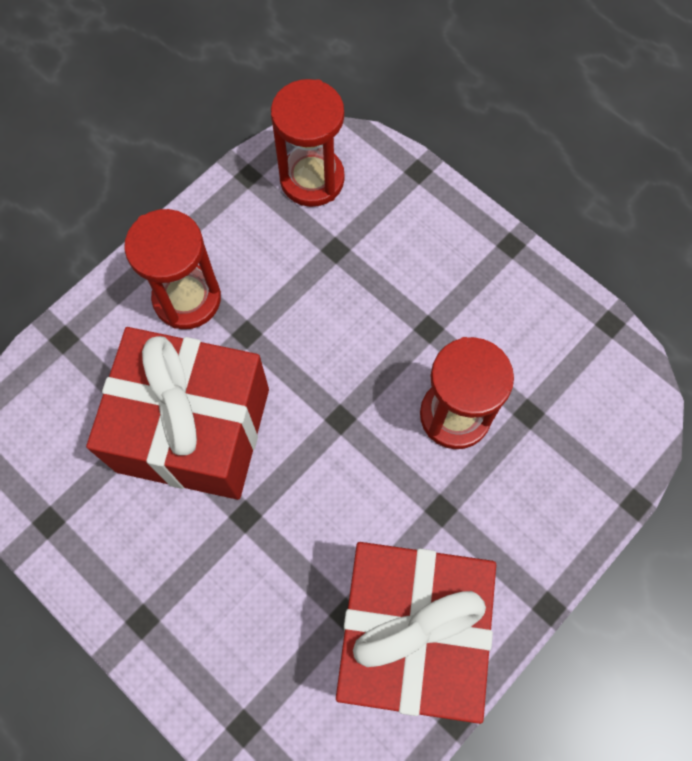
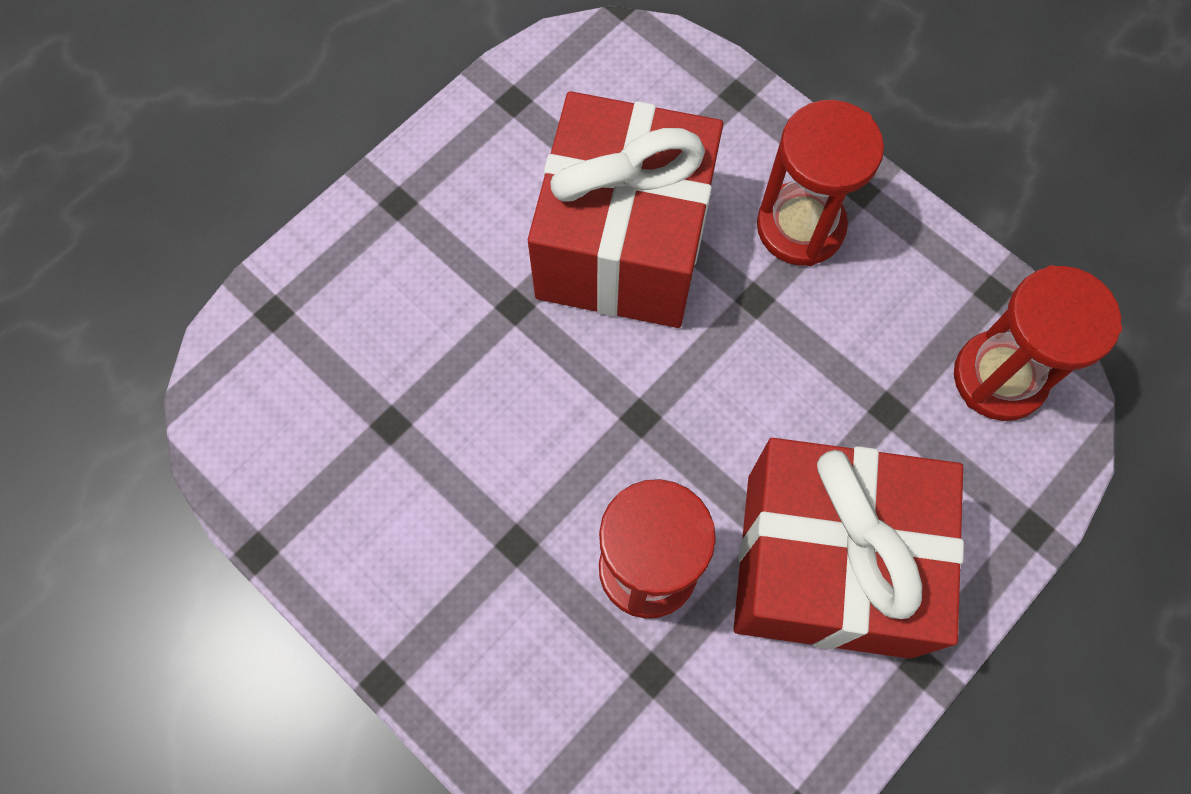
camera: 90 degrees right, 0 degrees up
red gift [336,542,496,724] -> red gift moved to [733,438,964,659]

